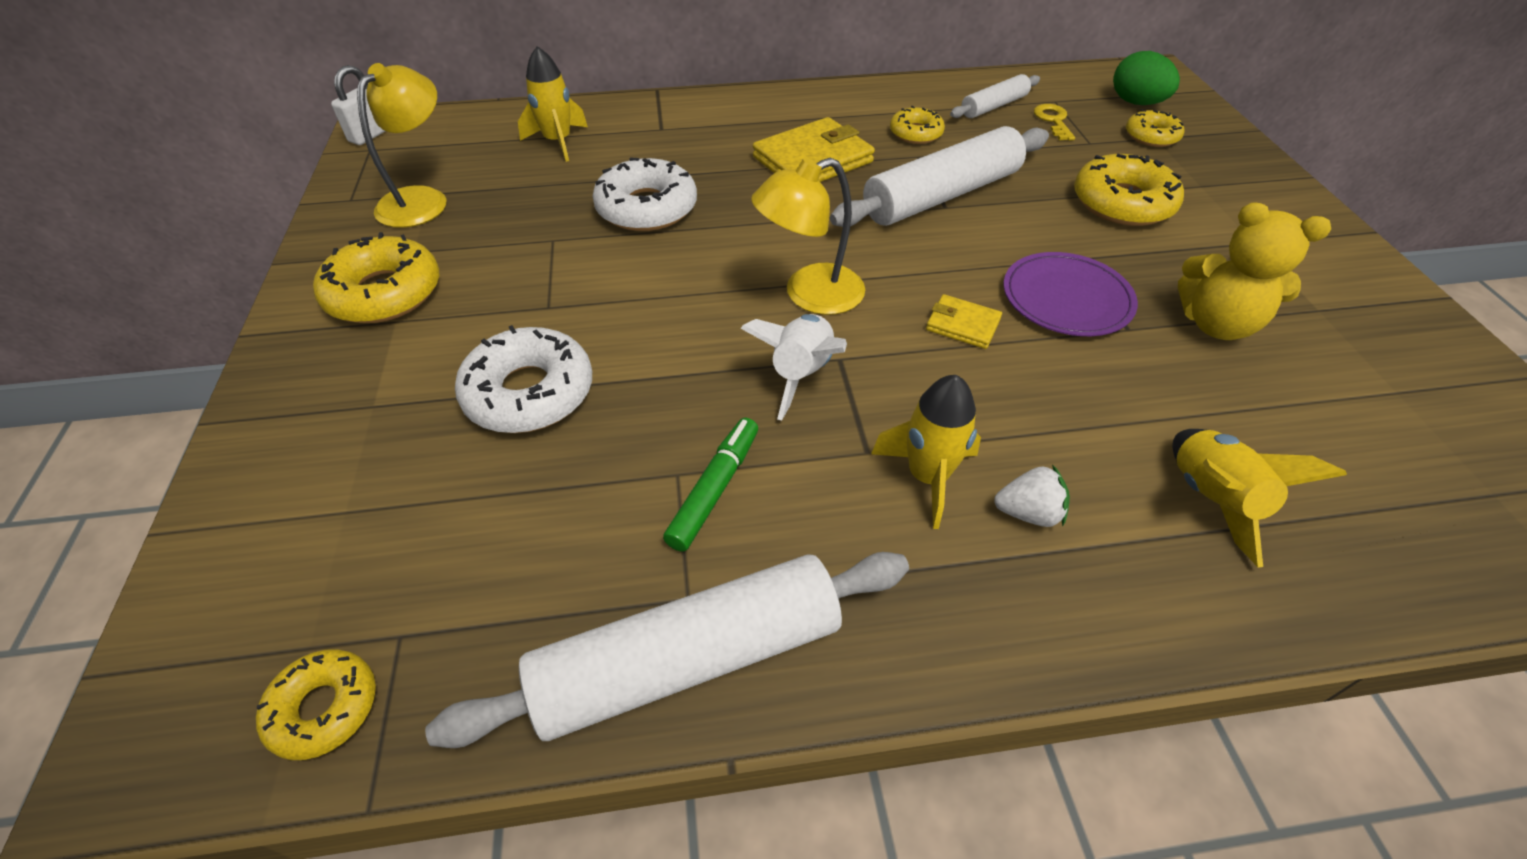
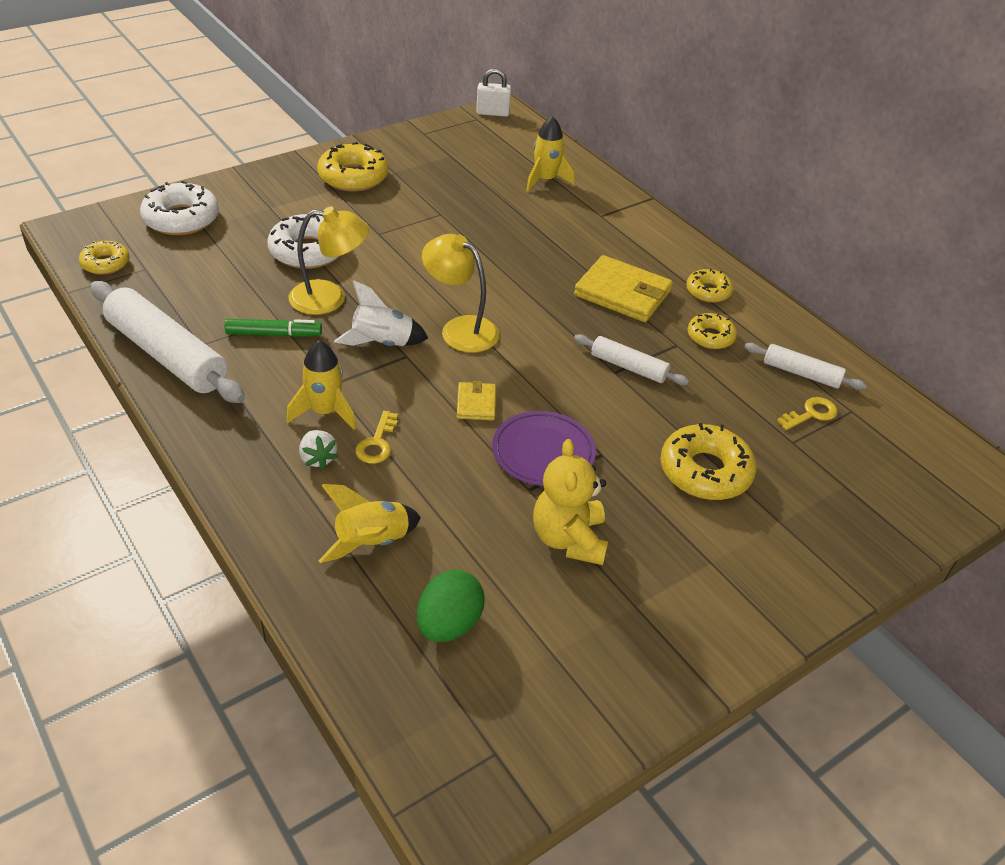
camera: 60 degrees right, 5 degrees down
yellow lamp [357,63,447,228] -> yellow lamp moved to [289,206,369,315]
white donut [593,158,697,231] -> white donut moved to [140,181,219,235]
white rolling pin [830,126,1049,227] -> white rolling pin [574,334,689,385], size x0.53
green egg [1113,51,1180,105] -> green egg moved to [417,570,485,642]
yellow donut [1126,109,1184,147] -> yellow donut moved to [686,268,733,303]
none -> yellow key [355,411,398,464]

